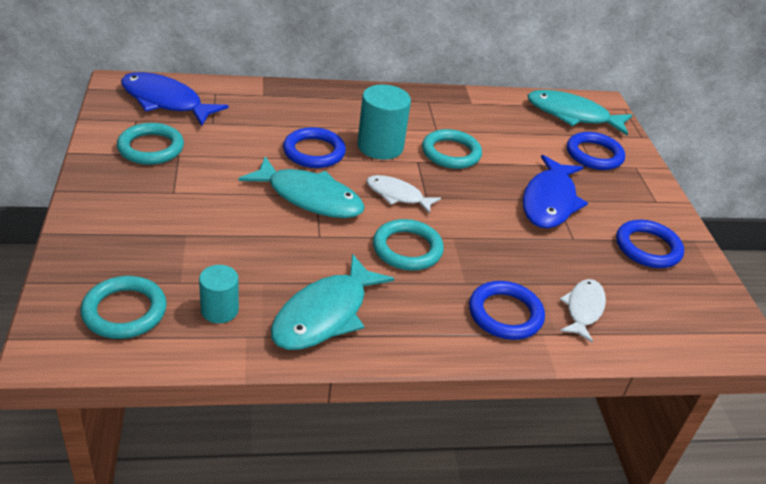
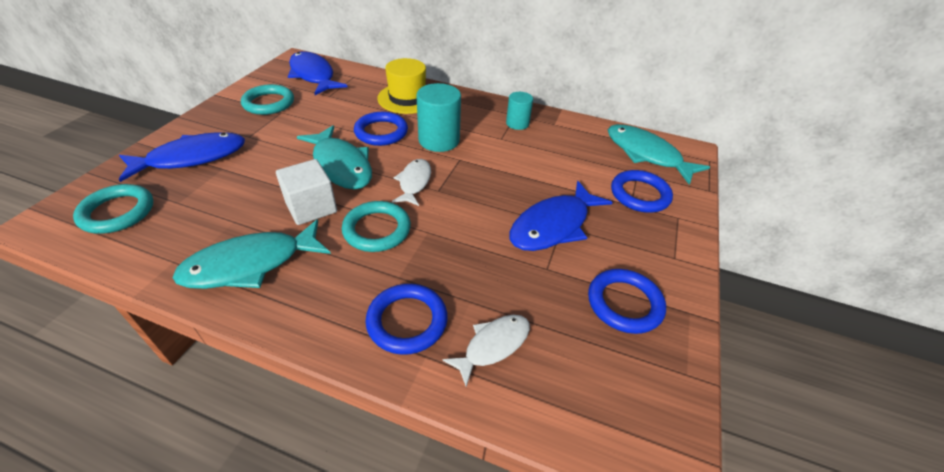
camera: 30 degrees right, 5 degrees up
turquoise cylinder [199,265,239,323] -> turquoise cylinder moved to [506,92,533,130]
white fish [366,175,441,214] -> white fish turned 45 degrees clockwise [392,159,431,206]
turquoise ring [422,129,482,169] -> none
none -> blue fish [119,132,245,182]
none -> white cube [276,159,337,225]
none -> yellow hat [377,58,426,114]

